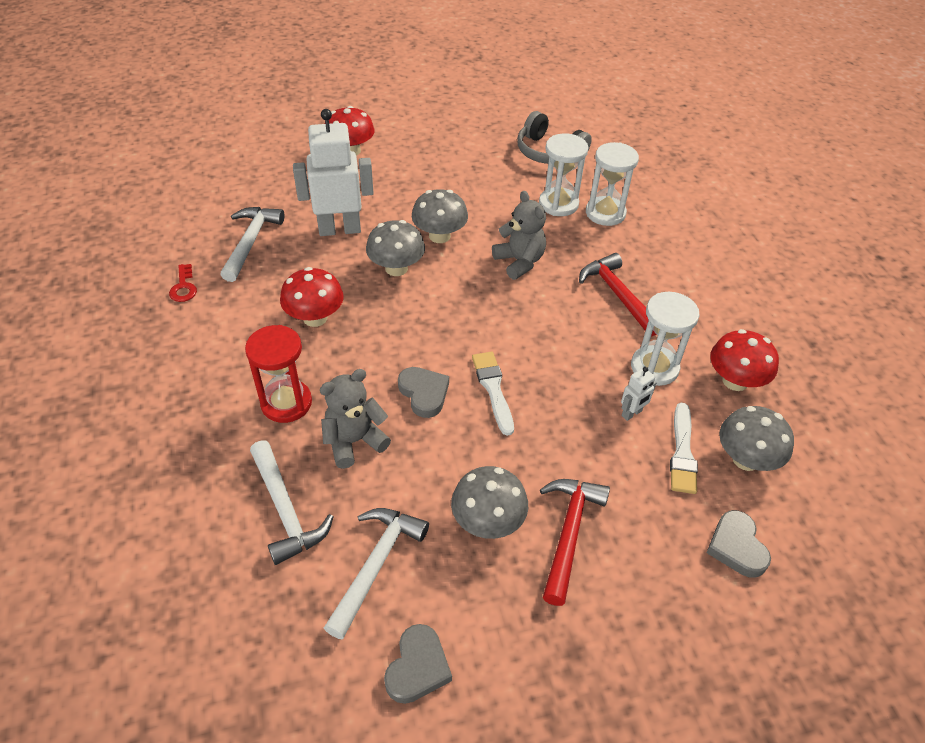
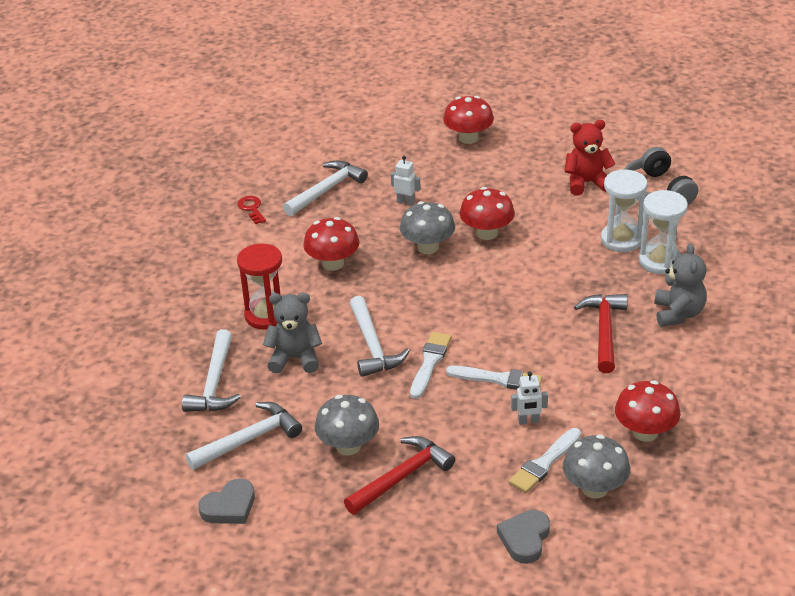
camera: 35 degrees right, 10 degrees down
red key [169,264,197,302] -> red key turned 135 degrees clockwise [237,196,266,224]
white robot [293,109,374,236] -> white robot [391,156,421,205], size x0.43
grey heart [398,367,449,418] -> white hammer [349,296,410,377]
grey mushroom [412,189,468,243] -> red mushroom [460,187,515,240]
grey teddy bear [492,191,546,280] -> grey teddy bear moved to [654,243,707,327]
white hourglass [631,292,700,386] -> none
none -> white brush [446,365,543,390]
none -> red teddy bear [564,120,615,196]

